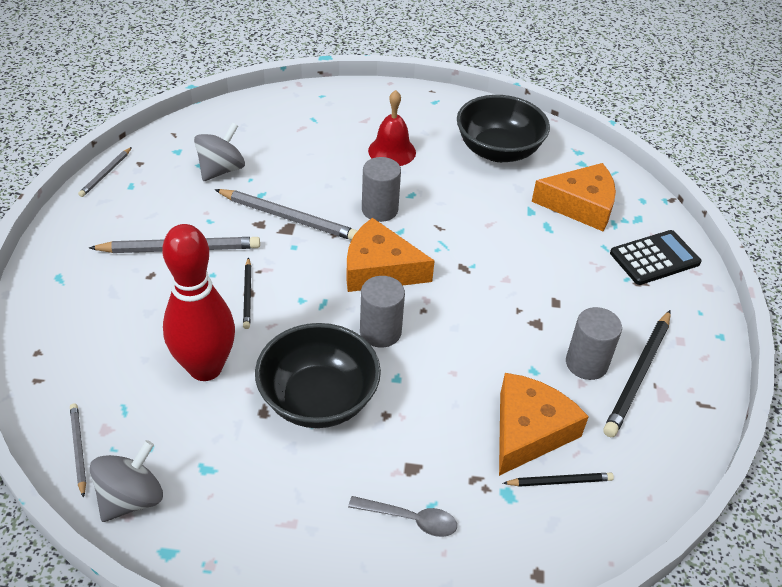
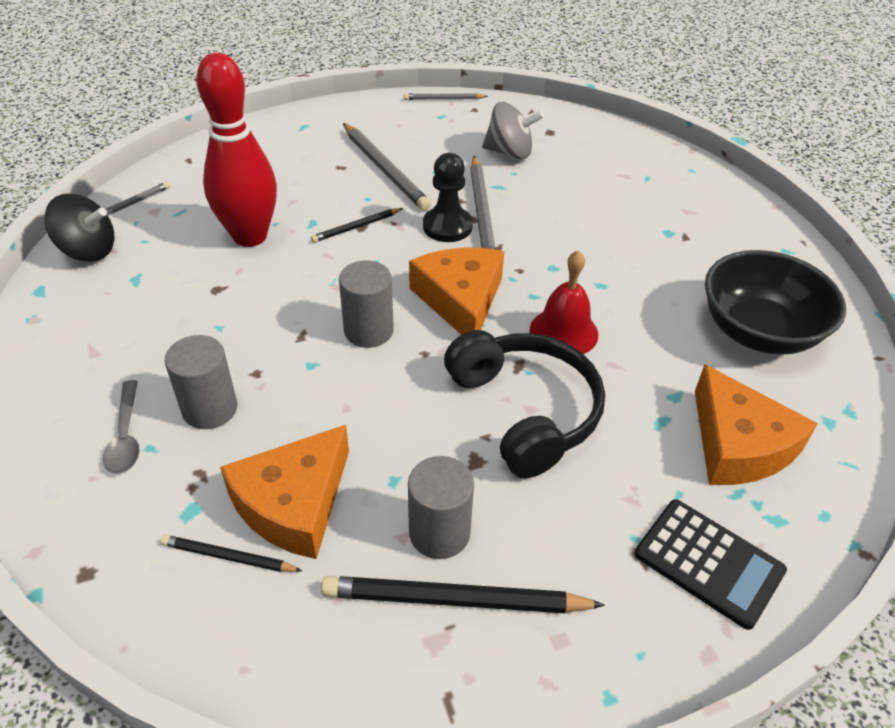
camera: 65 degrees right, 0 degrees up
grey spinning top [90,440,163,522] -> black spinning top [44,194,114,262]
black bowl [255,323,381,428] -> none
grey cylinder [362,157,401,222] -> grey cylinder moved to [165,335,237,429]
red bell [368,90,416,166] -> red bell moved to [530,250,598,354]
orange cheese [499,373,589,476] -> orange cheese turned 120 degrees clockwise [220,425,349,559]
black pencil [503,473,614,487] -> black pencil turned 135 degrees clockwise [160,535,302,572]
none -> black pawn [423,153,473,242]
none -> black headphones [444,330,605,478]

